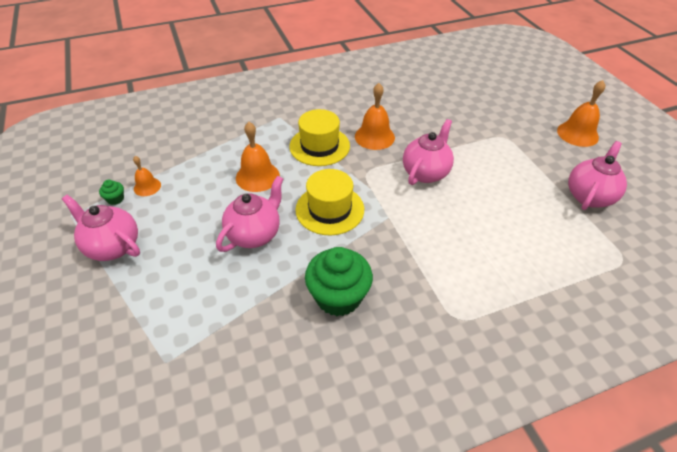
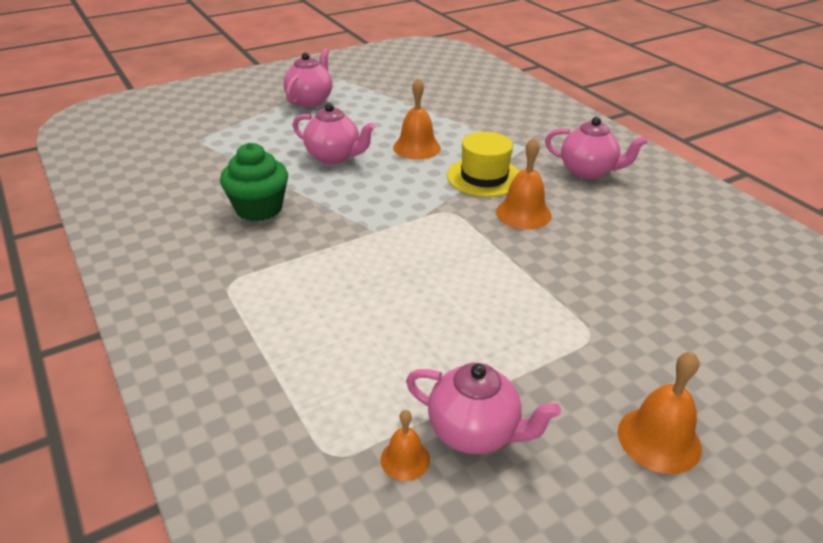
camera: 80 degrees right, 10 degrees down
green cupcake [99,180,124,205] -> none
orange bell [133,156,161,196] -> orange bell moved to [381,410,430,481]
yellow hat [295,169,364,235] -> none
pink teapot [403,119,454,185] -> pink teapot moved to [545,117,648,179]

